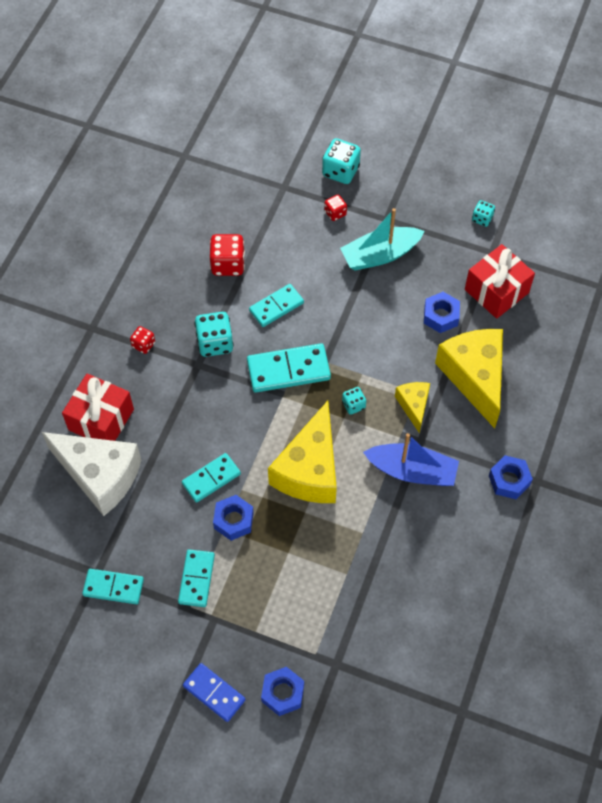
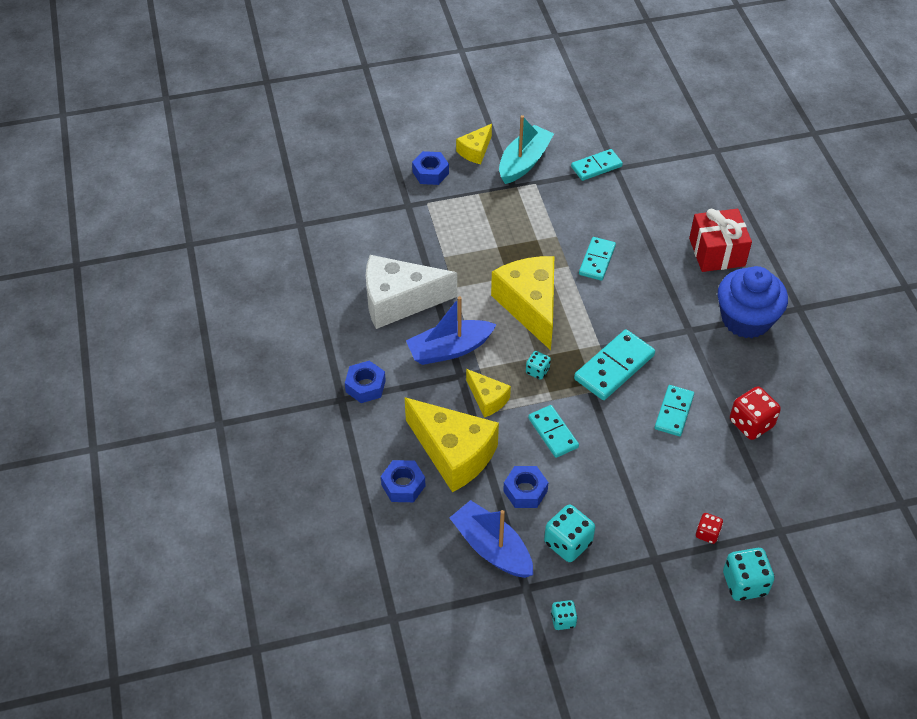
camera: 145 degrees right, 10 degrees down
white cheese [42,432,141,516] -> white cheese moved to [366,255,457,329]
red dice [130,326,155,354] -> blue cupcake [718,266,788,338]
turquoise domino [178,549,215,607] -> turquoise domino moved to [528,405,579,458]
blue domino [183,663,246,722] -> yellow cheese [456,124,492,164]
turquoise dice [194,312,234,357] -> turquoise dice moved to [544,505,595,562]
blue nut [213,495,254,541] -> blue nut moved to [381,460,425,502]
turquoise boat [340,208,425,271] -> turquoise boat moved to [499,115,554,184]
red gift [465,244,535,319] -> blue boat [450,500,533,578]

